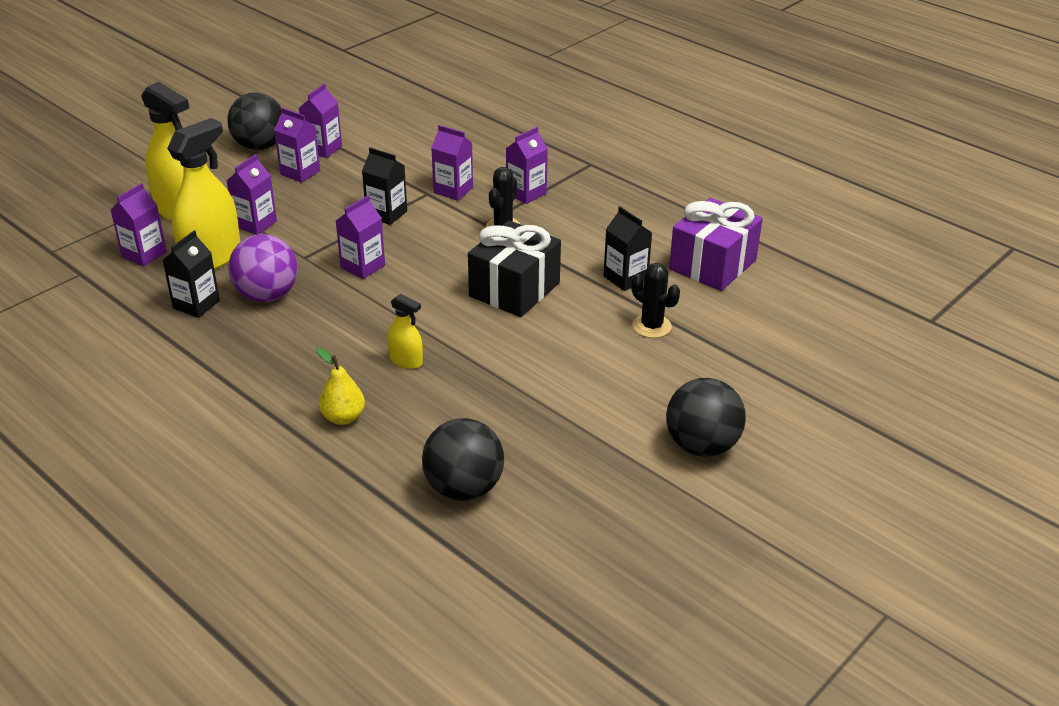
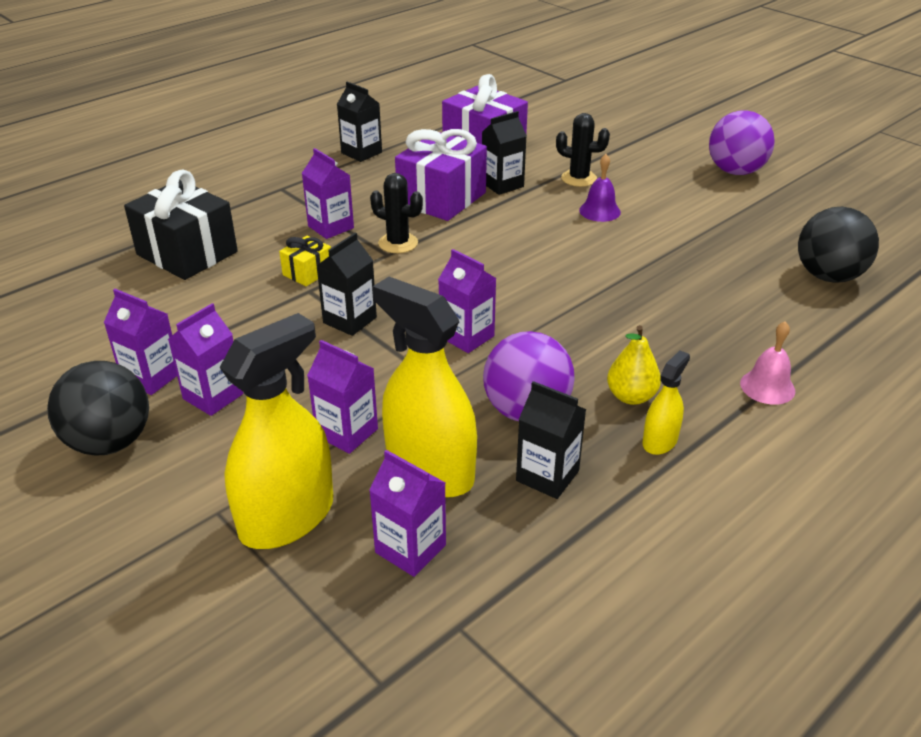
camera: 85 degrees left, 0 degrees up
yellow pear [316,348,365,425] -> yellow pear moved to [607,325,661,405]
yellow spray bottle [387,294,423,369] -> yellow spray bottle moved to [642,350,690,455]
purple carton [431,125,473,201] -> yellow gift [279,236,331,286]
black gift [468,220,561,317] -> black gift moved to [124,170,238,280]
black cactus [632,263,680,338] -> black cactus turned 60 degrees clockwise [556,113,610,187]
black ball [666,378,746,457] -> purple ball [709,110,775,175]
none -> black carton [337,81,382,162]
none -> purple gift [395,129,487,221]
none -> purple bell [579,154,621,222]
none -> pink bell [740,321,795,405]

